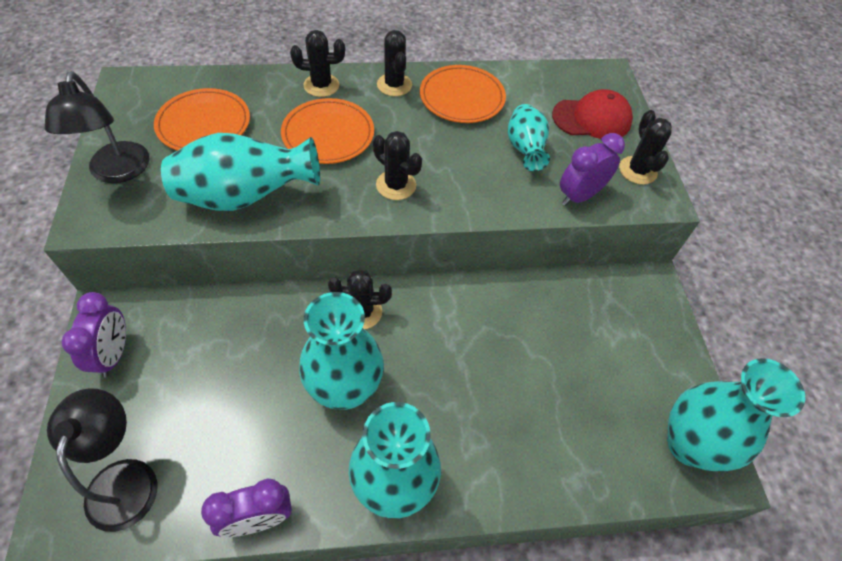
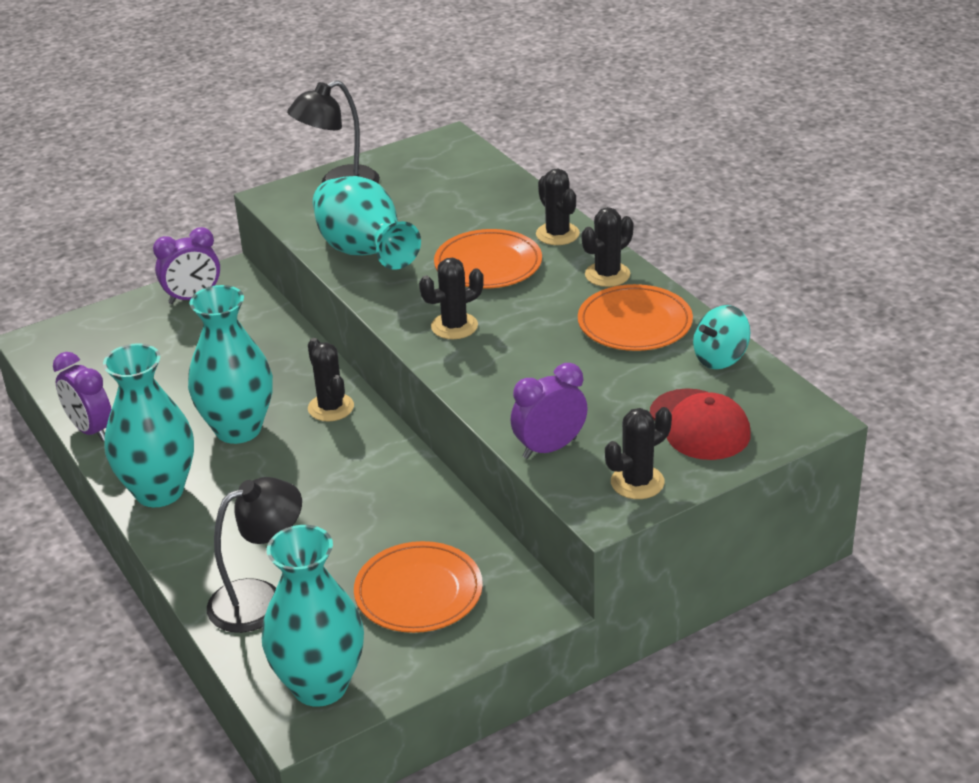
camera: 70 degrees right, 20 degrees down
black lamp [47,388,157,532] -> black lamp moved to [207,477,302,633]
orange plate [154,88,250,151] -> orange plate moved to [354,541,483,633]
black cactus [373,131,422,200] -> black cactus turned 45 degrees clockwise [419,258,484,339]
turquoise vase [508,104,550,171] -> none
purple clock [560,133,625,206] -> purple clock turned 60 degrees counterclockwise [510,363,588,459]
none -> turquoise spinning top [693,305,751,369]

